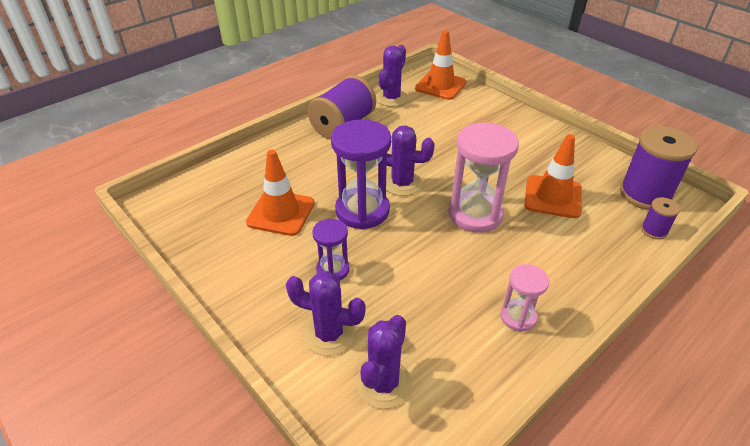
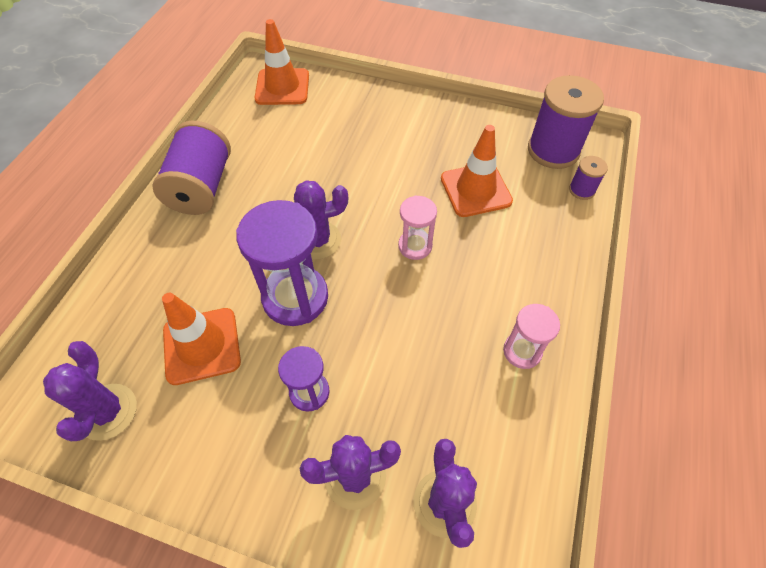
camera: 30 degrees left, 15 degrees up
purple cactus [376,45,408,107] -> purple cactus moved to [43,341,137,441]
pink hourglass [448,123,519,233] -> pink hourglass [398,195,437,260], size x0.55

